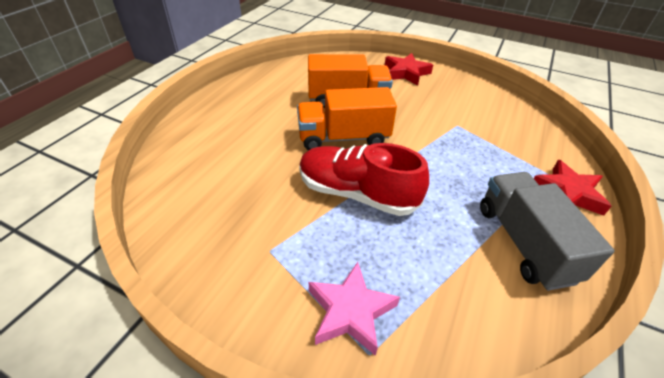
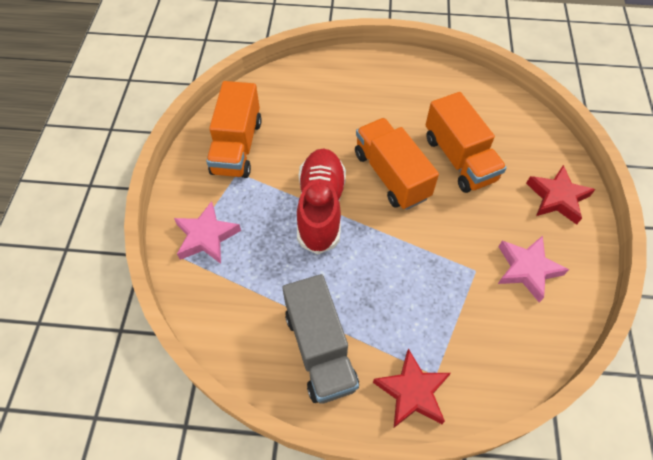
camera: 70 degrees right, 15 degrees up
grey truck [480,172,615,291] -> grey truck turned 105 degrees clockwise [283,274,359,404]
none -> orange truck [206,81,262,178]
none -> pink star [498,236,569,303]

